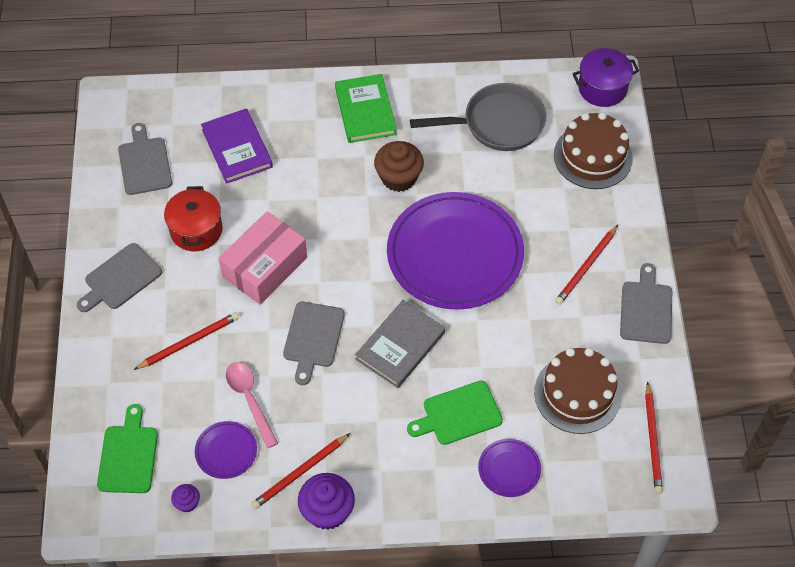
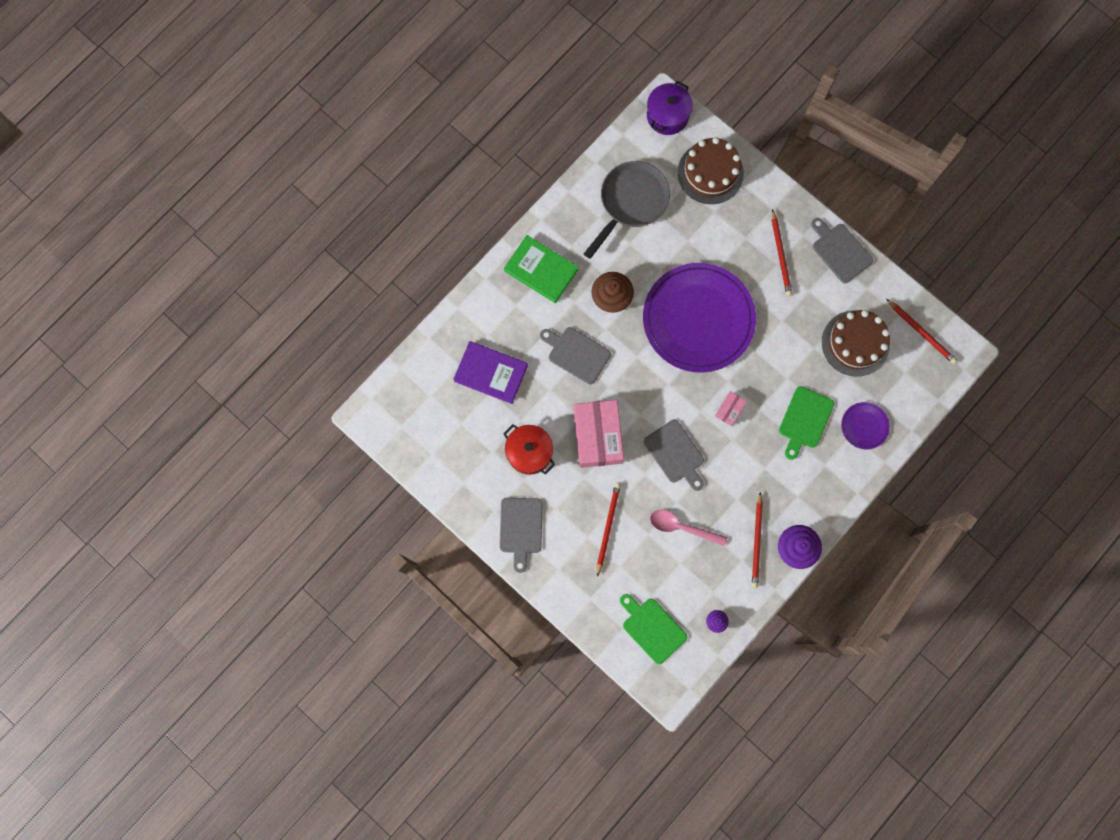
camera: 45 degrees left, 20 degrees up
grey cutting board [118,123,172,195] -> grey cutting board moved to [540,327,611,384]
purple plate [195,421,257,479] -> none
grey book [355,300,445,388] -> pink box [715,391,747,426]

